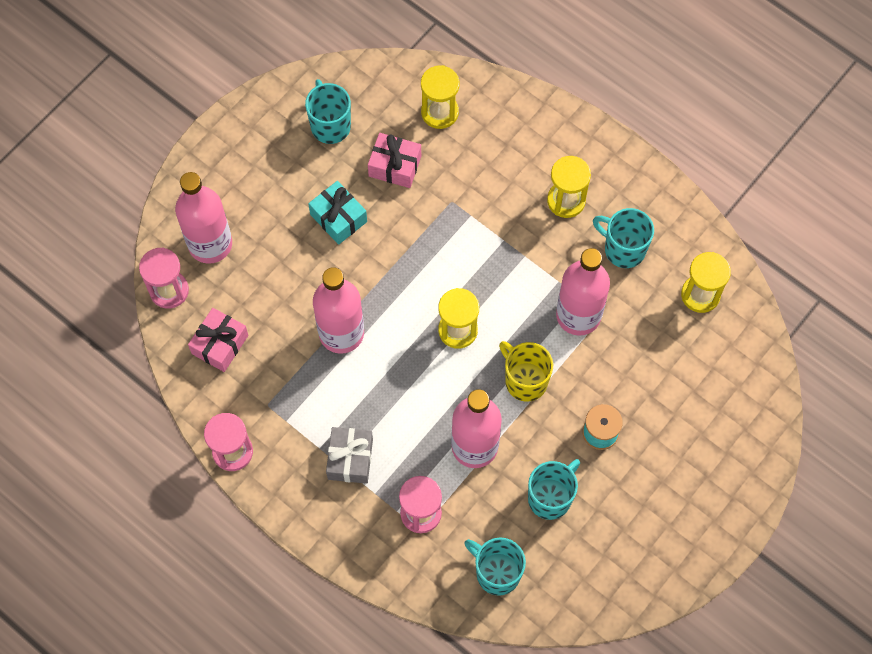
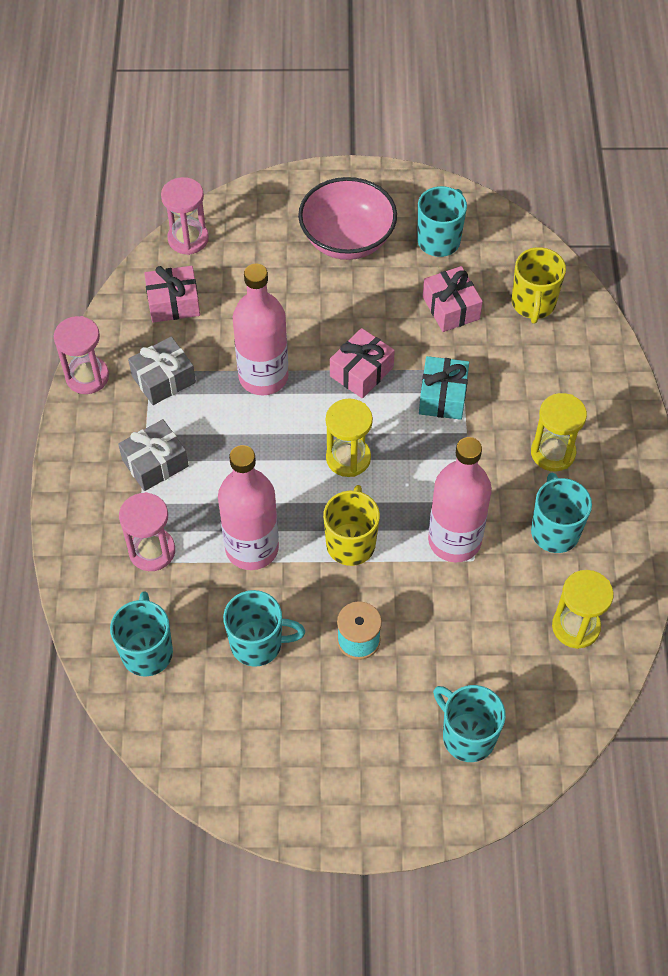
camera: 50 degrees right, 10 degrees down
pink bottle [175,172,232,264] -> none
turquoise gift [308,181,367,245] -> turquoise gift moved to [419,356,469,420]
yellow hourglass [421,65,460,129] -> yellow mug [512,247,566,324]
none -> grey gift [128,336,196,405]
none -> pink bowl [298,177,397,260]
none -> pink gift [330,328,395,399]
none -> turquoise mug [433,685,506,762]

